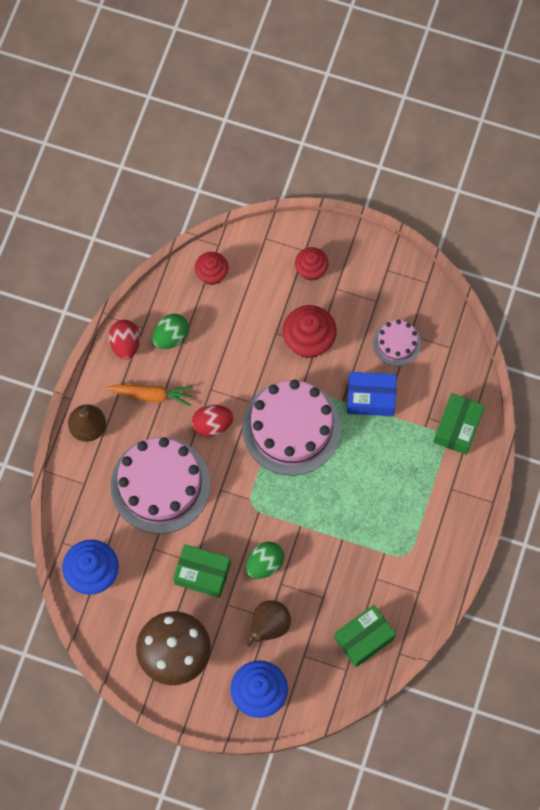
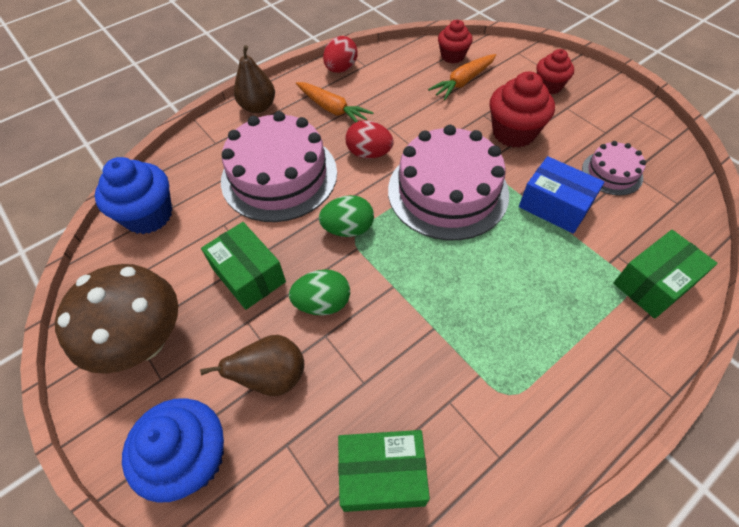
camera: 35 degrees right, 15 degrees down
green egg [152,314,189,349] -> green egg moved to [319,195,374,237]
none -> orange carrot [428,54,496,100]

